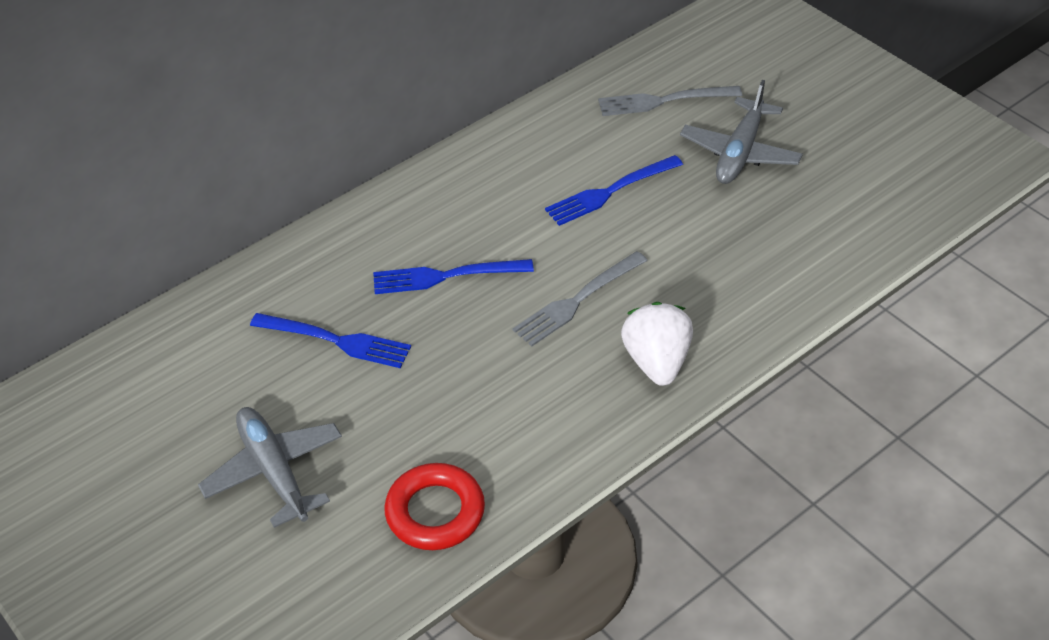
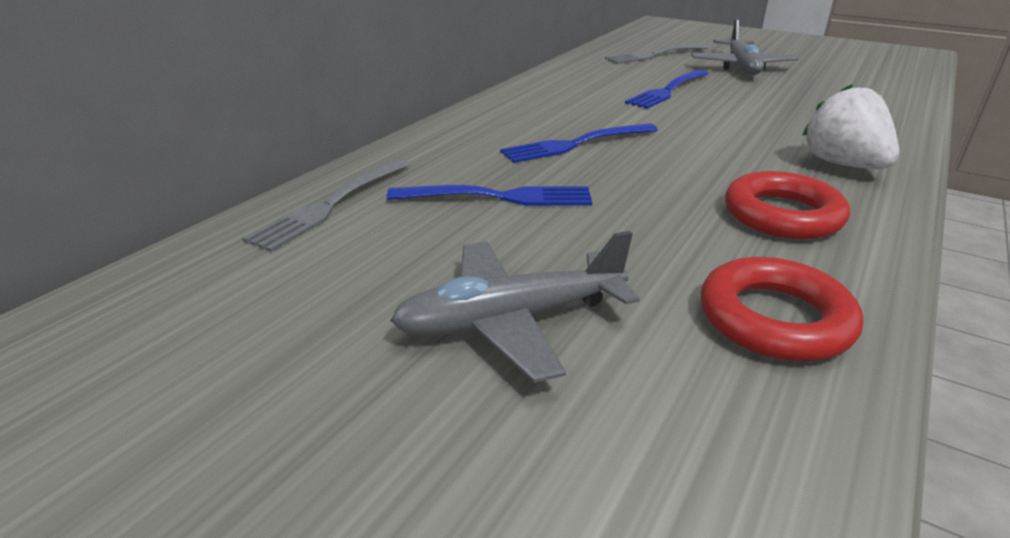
camera: 20 degrees left, 15 degrees down
grey plane [198,407,342,528] -> grey plane turned 60 degrees counterclockwise [390,231,640,383]
grey fork [512,251,648,347] -> grey fork moved to [242,159,410,252]
none -> red ring [725,171,850,239]

